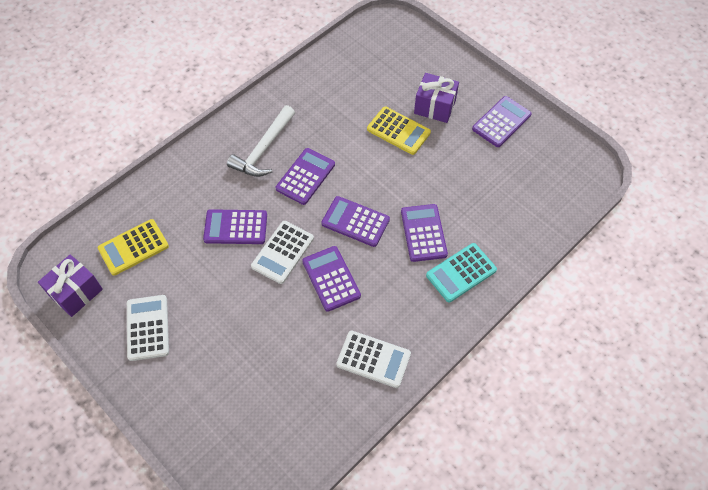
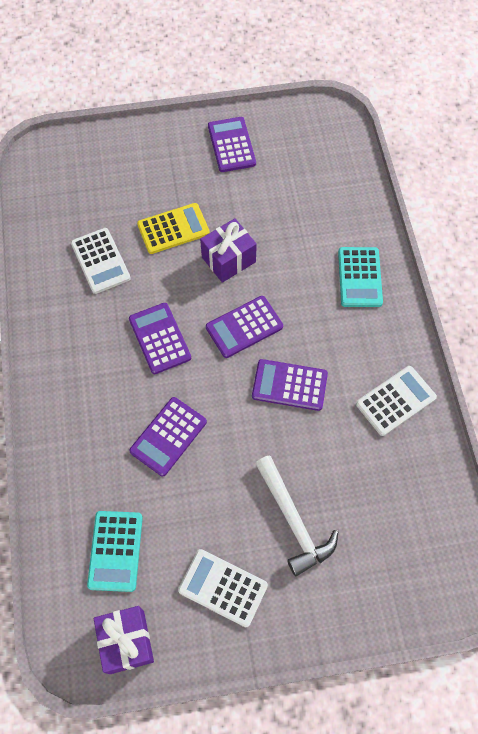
camera: 55 degrees left, 5 degrees up
yellow calculator [98,219,169,276] -> turquoise calculator [87,511,143,592]
white hammer [227,105,295,177] -> white hammer moved to [255,455,338,576]
white calculator [251,221,314,284] -> white calculator moved to [71,228,131,294]
purple calculator [401,204,448,262] -> none
purple gift [414,73,459,123] -> purple gift moved to [200,218,257,283]

